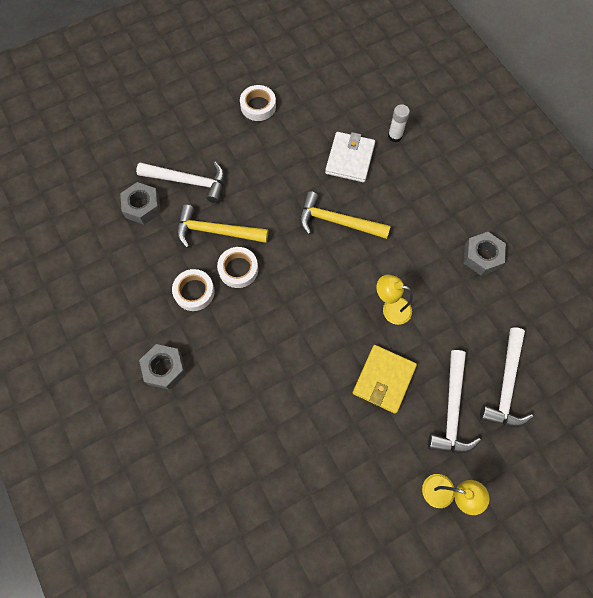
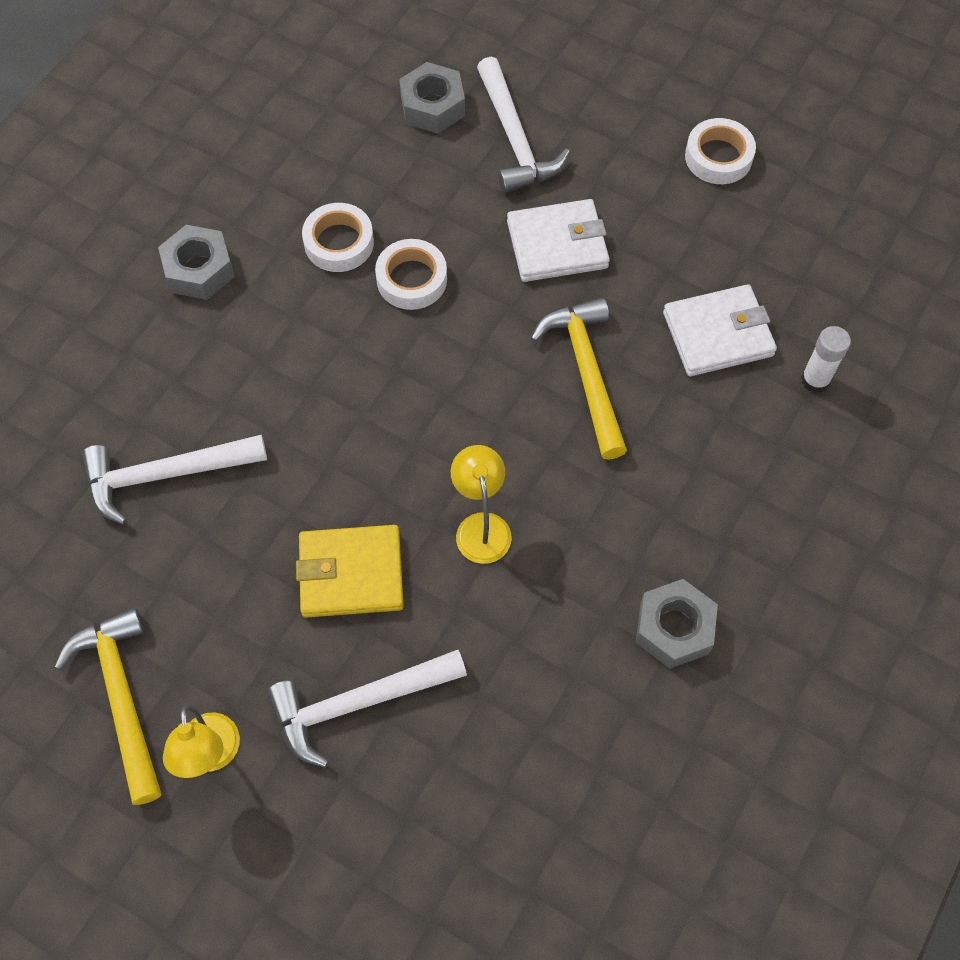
camera: 60 degrees right, 5 degrees down
yellow hammer [177,204,268,248] -> yellow hammer moved to [55,607,161,805]
white hammer [480,327,533,427] -> white hammer moved to [82,435,267,524]
none -> white wallet [507,199,610,282]

